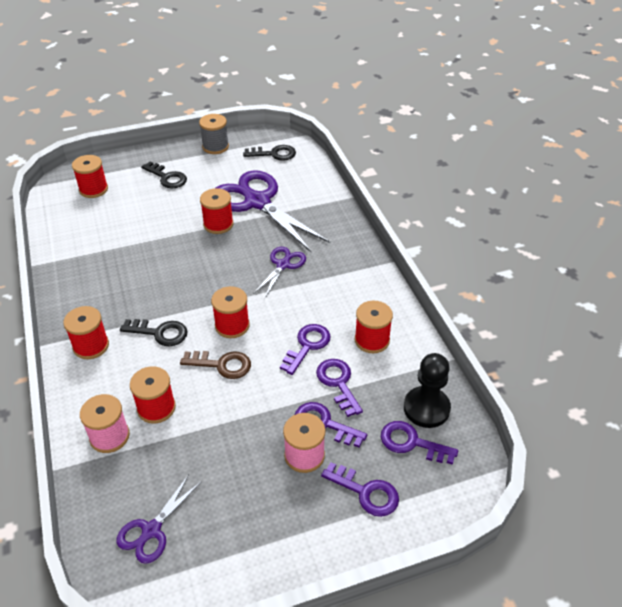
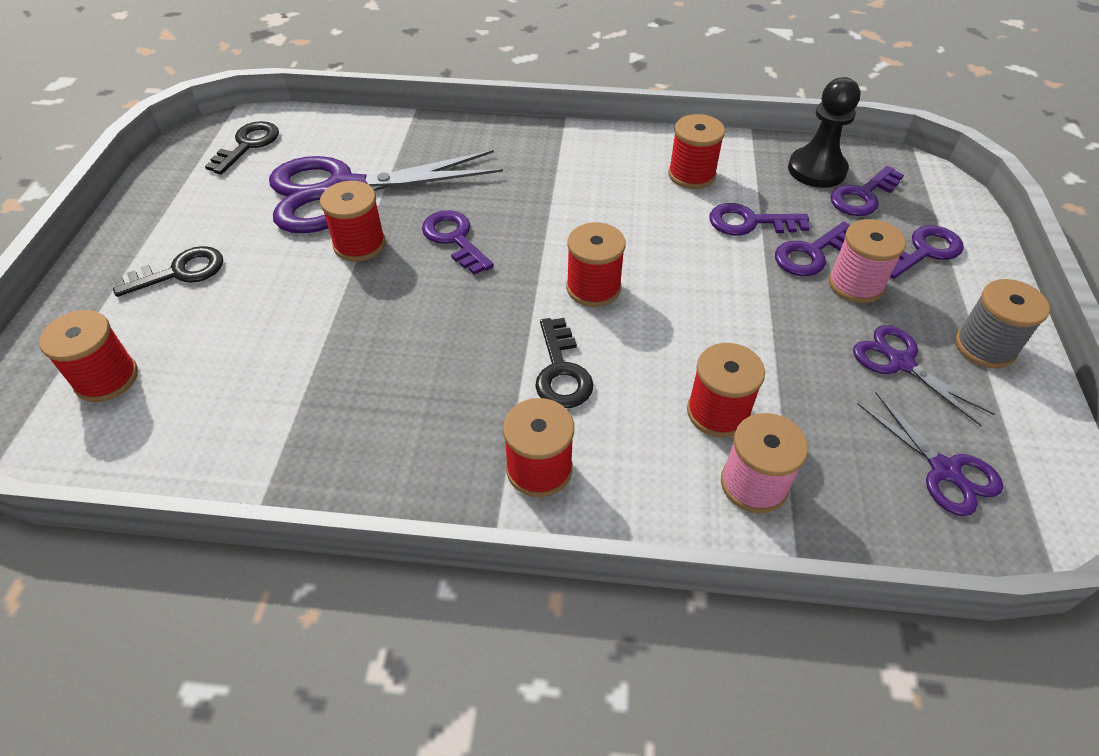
camera: 65 degrees left, 5 degrees up
black key [120,319,187,346] -> black key turned 135 degrees clockwise [535,318,593,408]
brown key [180,351,251,379] -> none
grey spool [199,114,229,154] -> grey spool moved to [955,279,1050,369]
purple scissors [253,247,306,298] -> purple scissors moved to [853,325,994,426]
purple key [280,324,331,375] -> purple key moved to [422,210,494,275]

